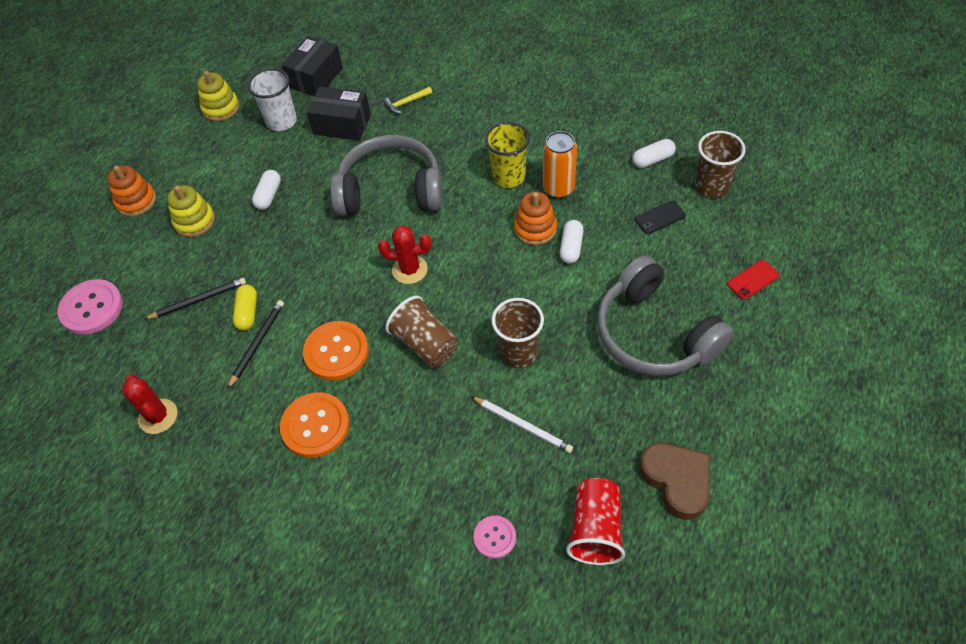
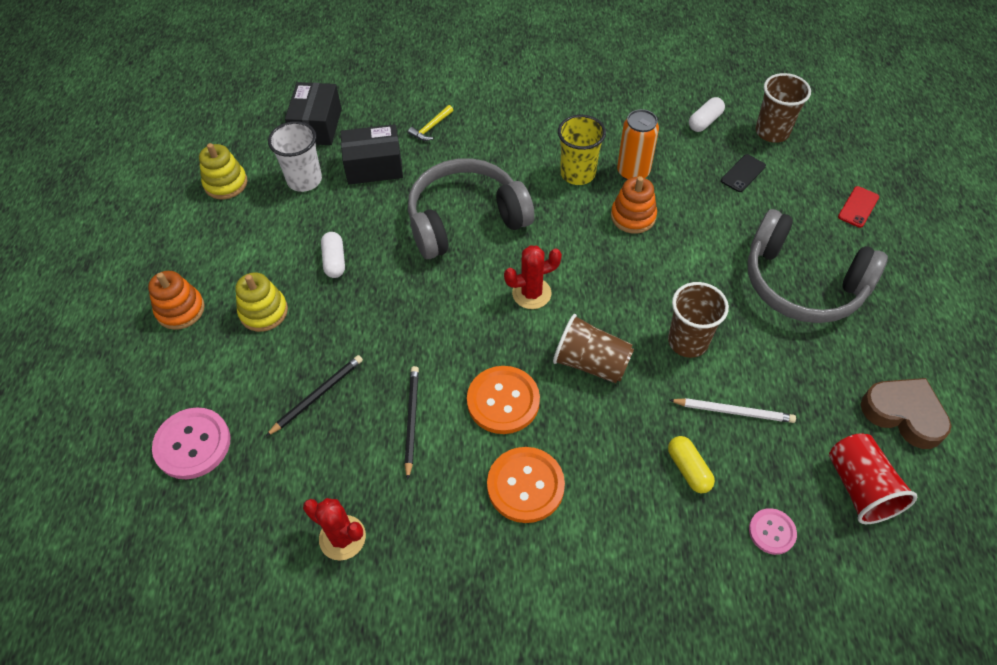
camera: 25 degrees left, 0 degrees up
yellow capsule [233,284,257,331] -> yellow capsule moved to [668,436,715,493]
white capsule [560,220,583,264] -> none

